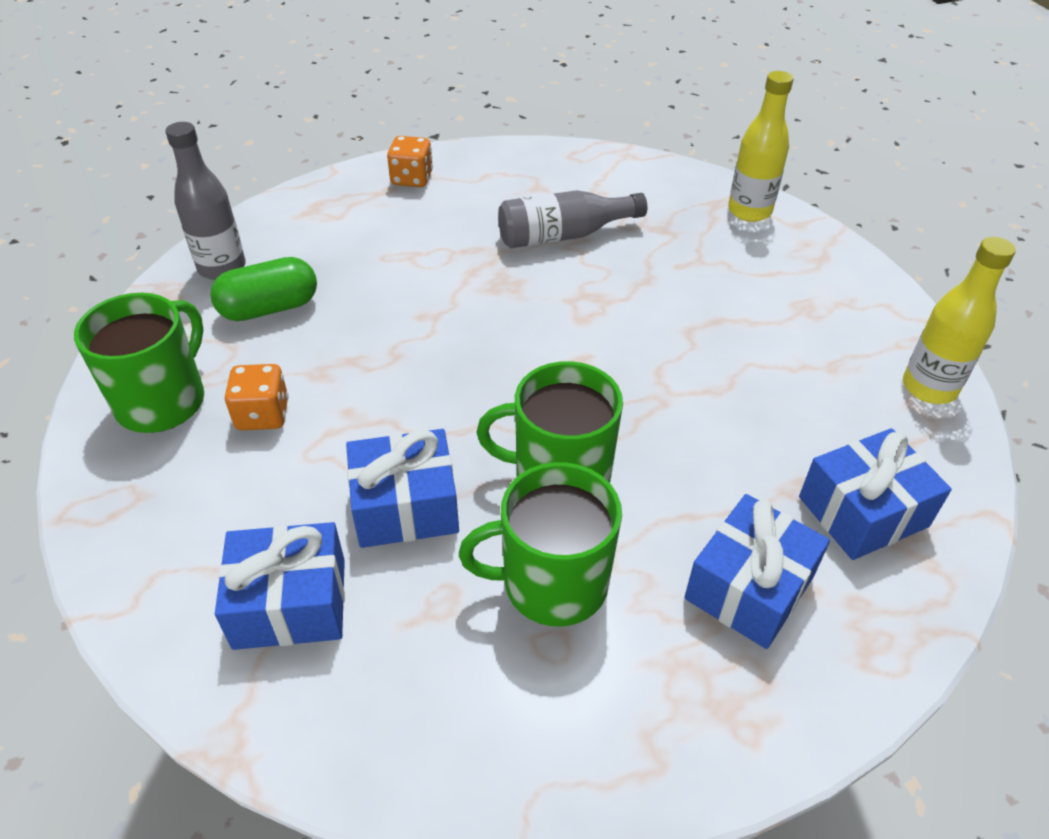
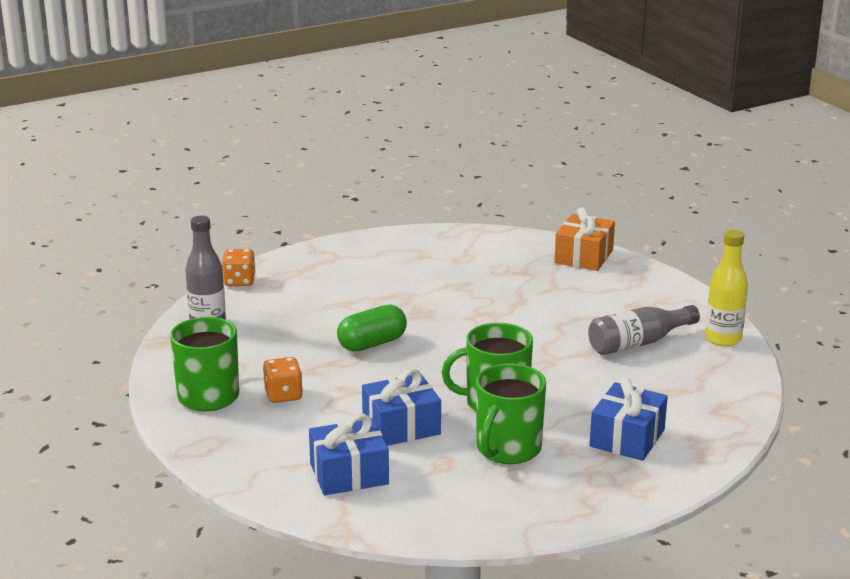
camera: 10 degrees left, 20 degrees down
green capsule [210,257,317,321] -> green capsule moved to [337,305,407,352]
orange dice [387,136,433,187] -> orange dice moved to [222,249,256,286]
green mug [459,462,622,626] -> green mug turned 45 degrees counterclockwise [476,363,546,464]
grey bottle [498,190,647,248] -> grey bottle moved to [588,305,700,355]
yellow bottle [728,71,793,222] -> orange gift [554,207,615,271]
blue gift [799,428,952,560] -> none

